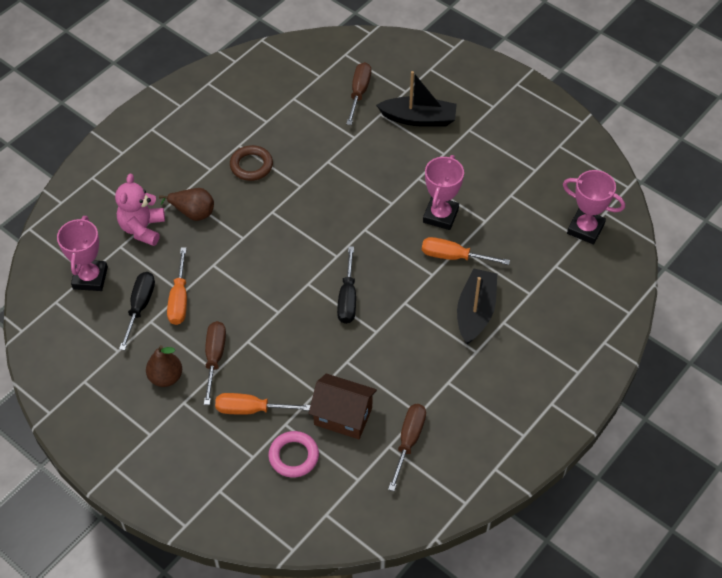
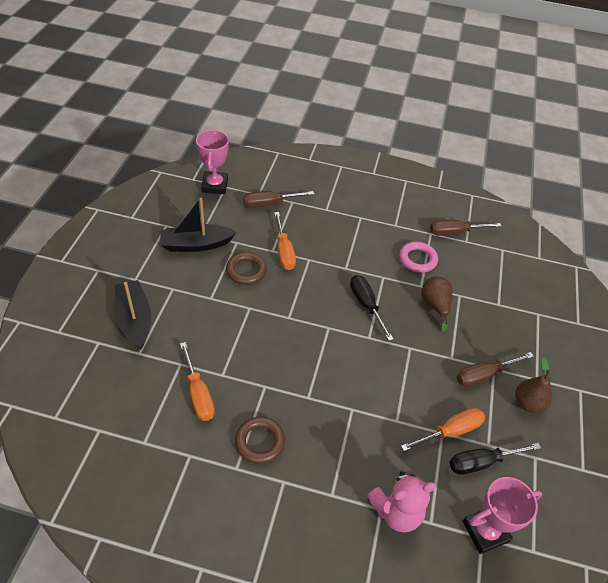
camera: 120 degrees left, 5 degrees down
brown pear [159,188,214,221] -> brown pear moved to [421,277,452,333]
orange screwdriver [215,393,310,415] -> orange screwdriver moved to [180,342,215,421]
pink ring [268,431,319,478] -> pink ring moved to [399,242,438,273]
brown house [309,374,377,439] -> none
black screwdriver [337,246,356,324] -> black screwdriver turned 90 degrees counterclockwise [350,275,394,341]
brown screwdriver [346,62,371,125] -> brown screwdriver moved to [243,191,314,208]
pink trophy [423,155,464,230] -> brown ring [226,252,267,285]
black boat [457,269,497,344] -> black boat moved to [160,198,236,252]

